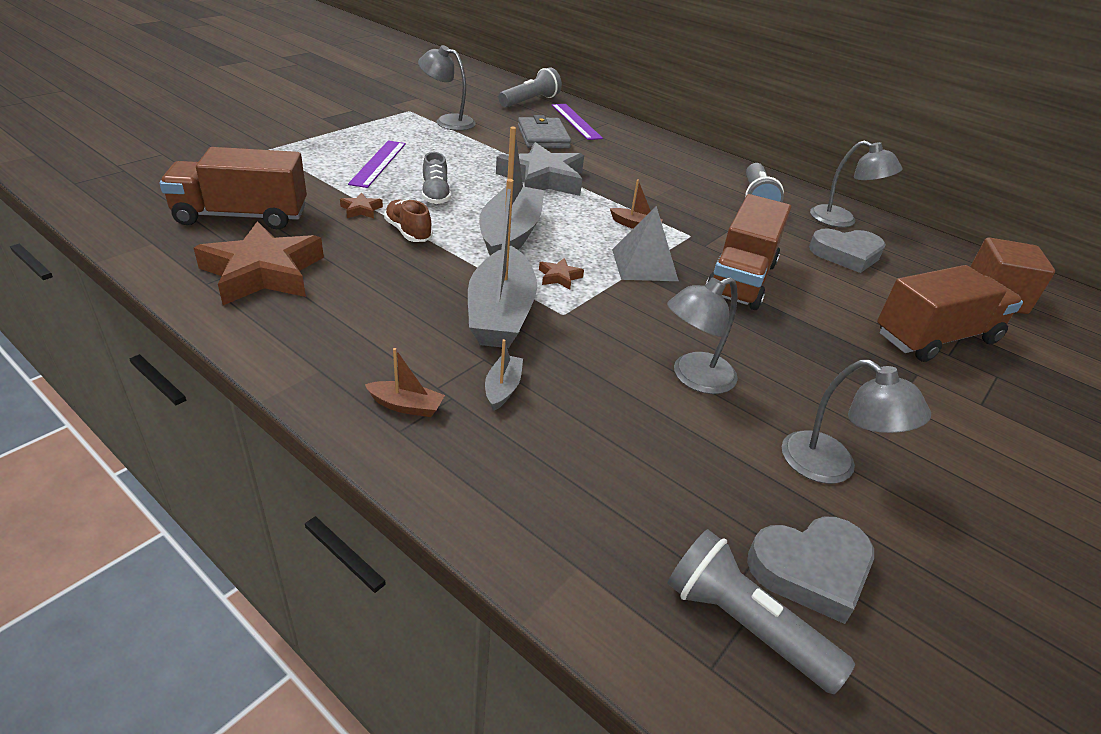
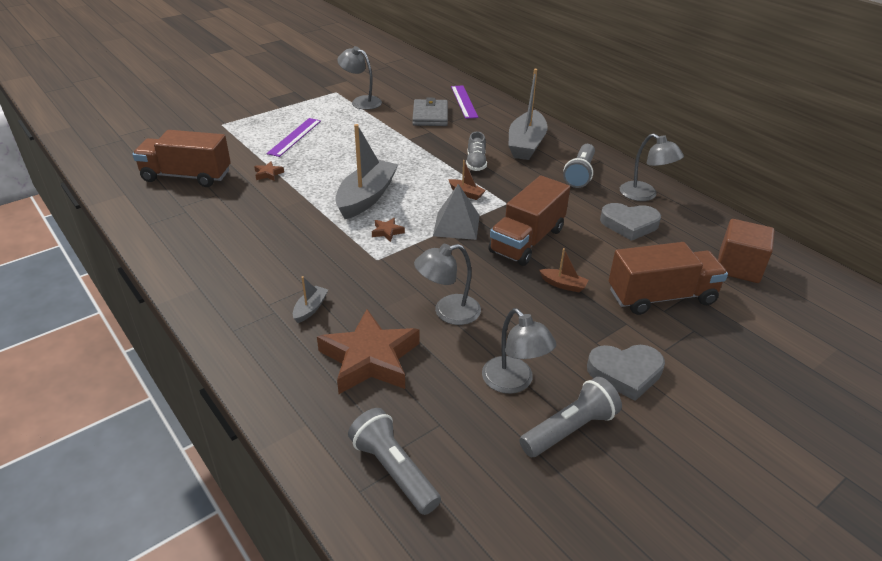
camera: 15 degrees right, 0 degrees up
brown star [194,221,324,305] -> brown star moved to [317,309,419,394]
brown boat [365,348,445,417] -> brown boat moved to [539,248,588,292]
brown shoe [384,199,433,242] -> none
grey shoe [422,152,451,204] -> grey shoe moved to [466,132,487,171]
grey boat [468,179,537,348] -> grey boat moved to [508,69,548,160]
grey star [496,142,584,196] -> none
grey flashlight [499,67,562,107] -> grey flashlight moved to [519,377,622,457]
grey heart [747,516,874,624] -> grey heart moved to [587,345,665,401]

